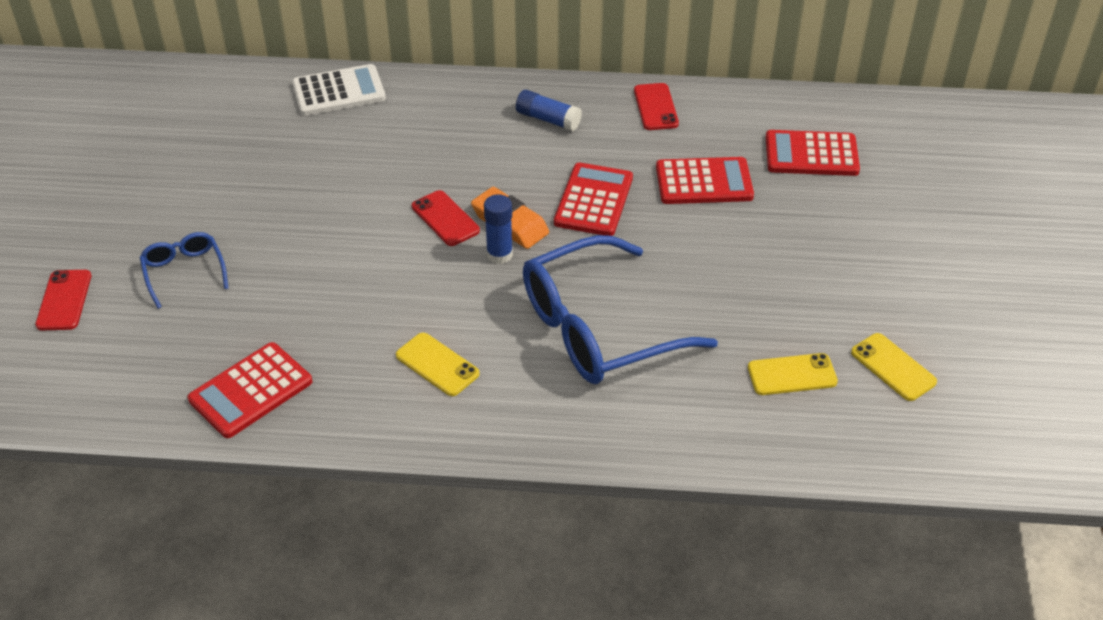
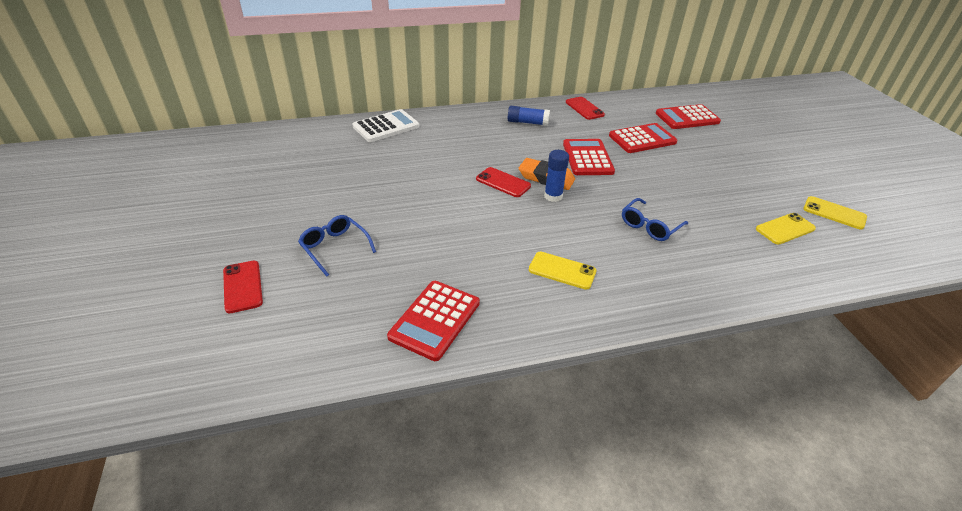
camera: 20 degrees left, 5 degrees down
blue glasses [523,235,718,384] -> blue glasses [622,198,688,241], size x0.47

